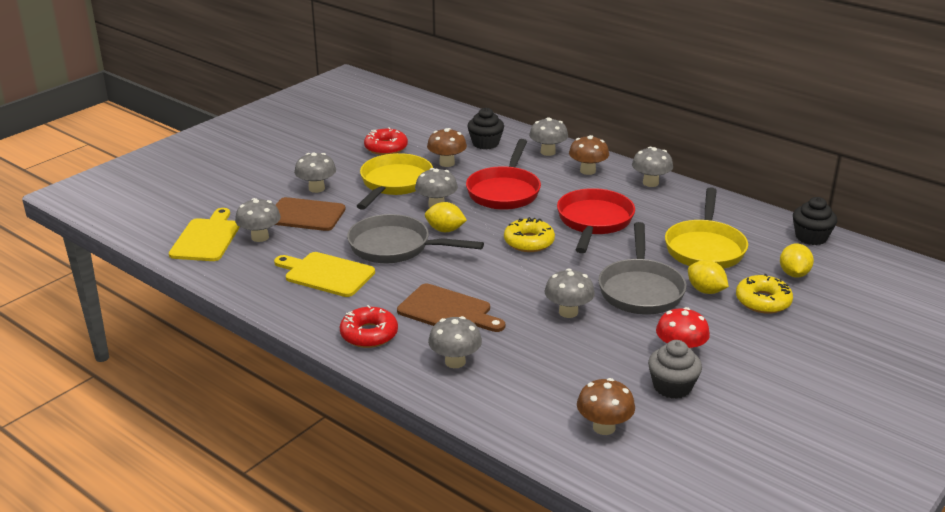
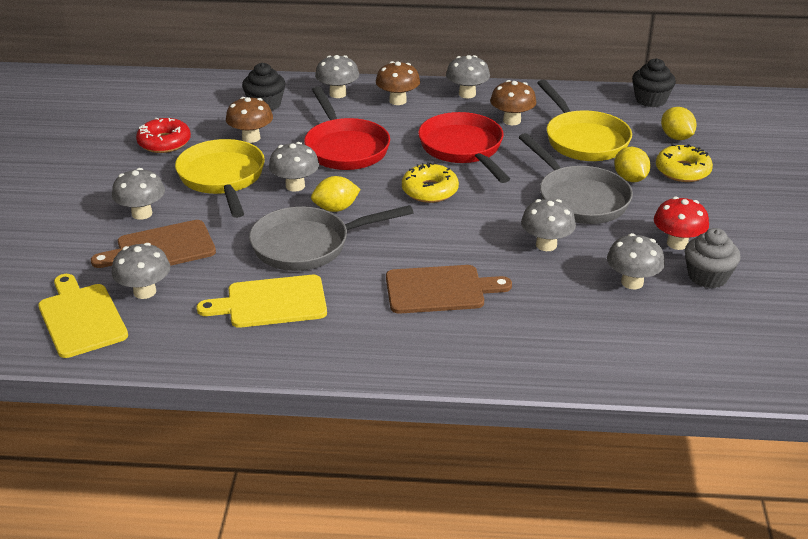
camera: 35 degrees left, 5 degrees up
red donut [340,305,398,348] -> none
grey mushroom [428,316,482,368] -> grey mushroom moved to [607,233,665,289]
brown mushroom [577,378,635,435] -> brown mushroom moved to [490,80,537,125]
yellow lemon [688,260,729,294] -> yellow lemon turned 60 degrees clockwise [614,147,651,182]

